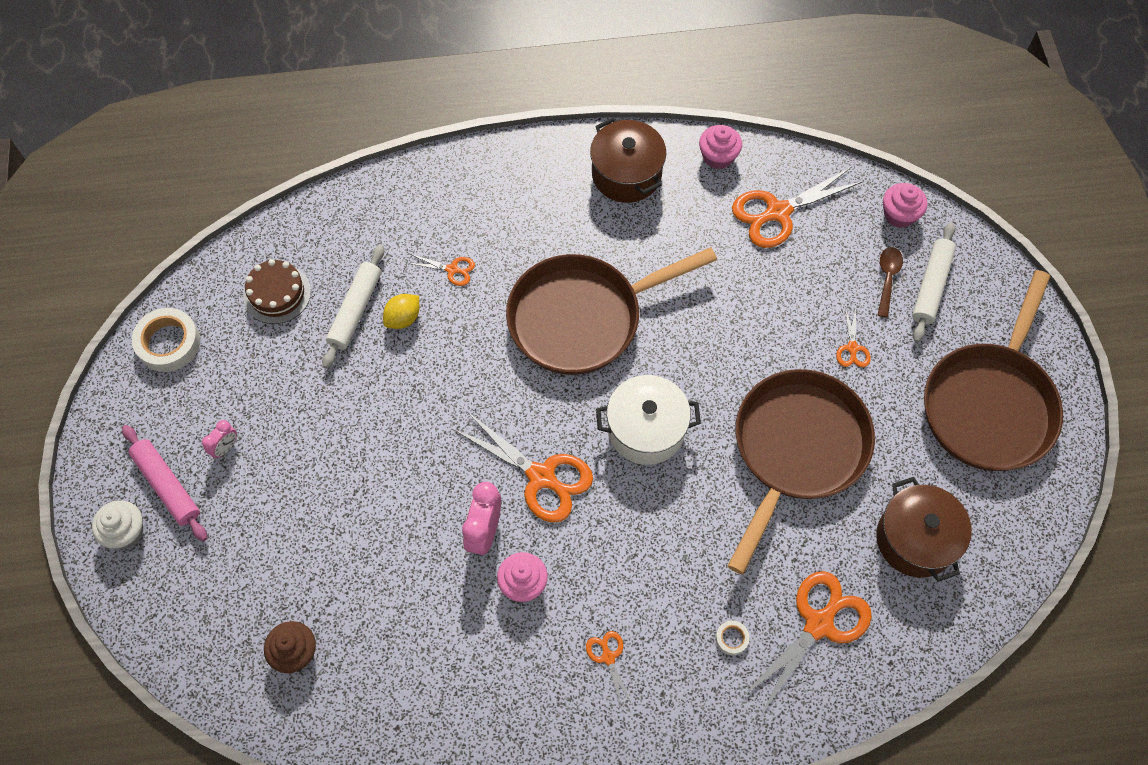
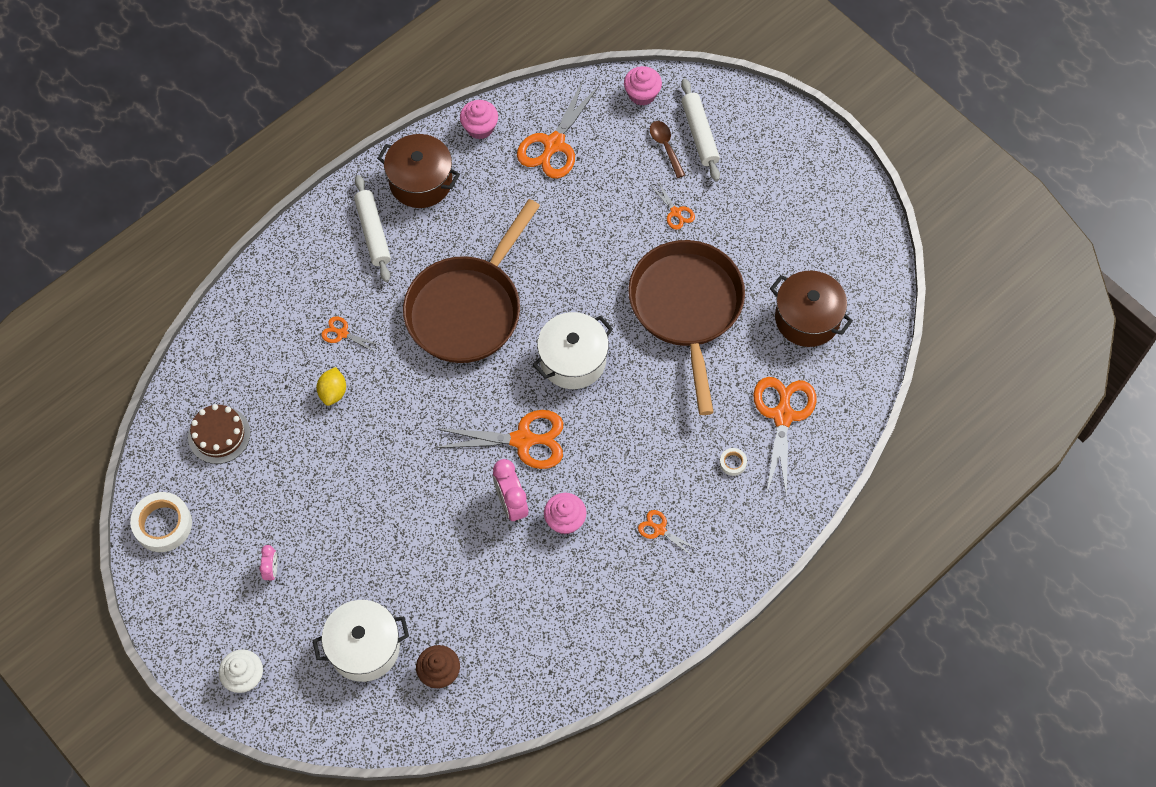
camera: 35 degrees left, 0 degrees up
pink rolling pin [122,425,207,541] -> none
white rolling pin [322,245,384,368] -> white rolling pin moved to [354,175,391,282]
orange scissors [407,254,475,286] -> orange scissors turned 135 degrees counterclockwise [321,316,382,353]
brown pan [924,270,1063,471] -> none
none -> white pot [312,600,409,682]

